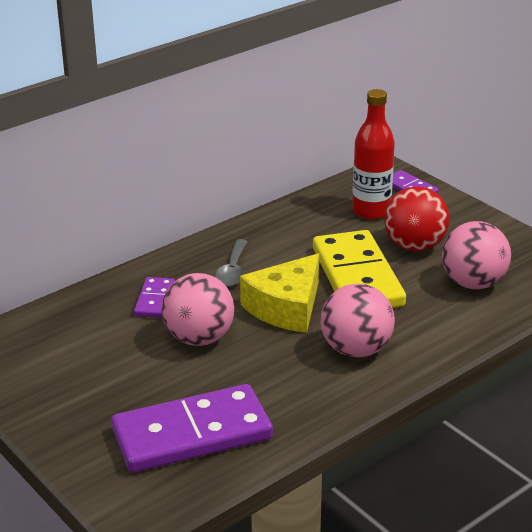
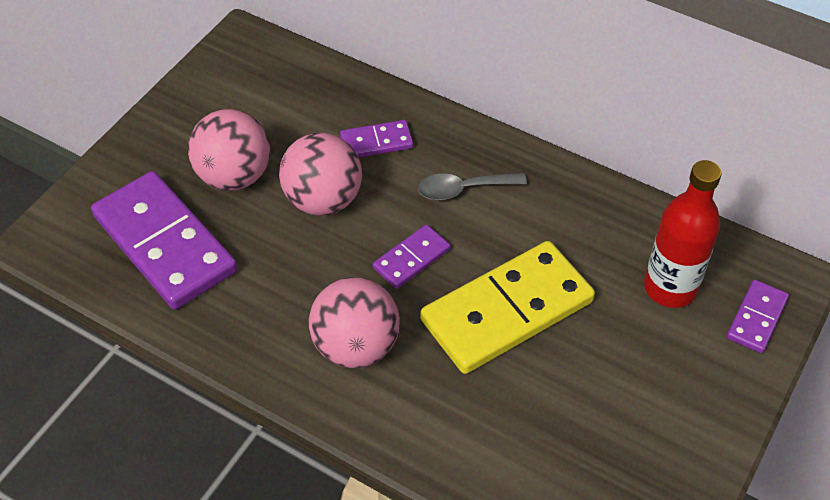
camera: 70 degrees right, 20 degrees up
yellow cheese [240,253,319,333] -> purple domino [373,225,450,289]
red ball [384,186,450,251] -> none
pink ball [442,221,511,289] -> pink ball moved to [188,109,270,191]

